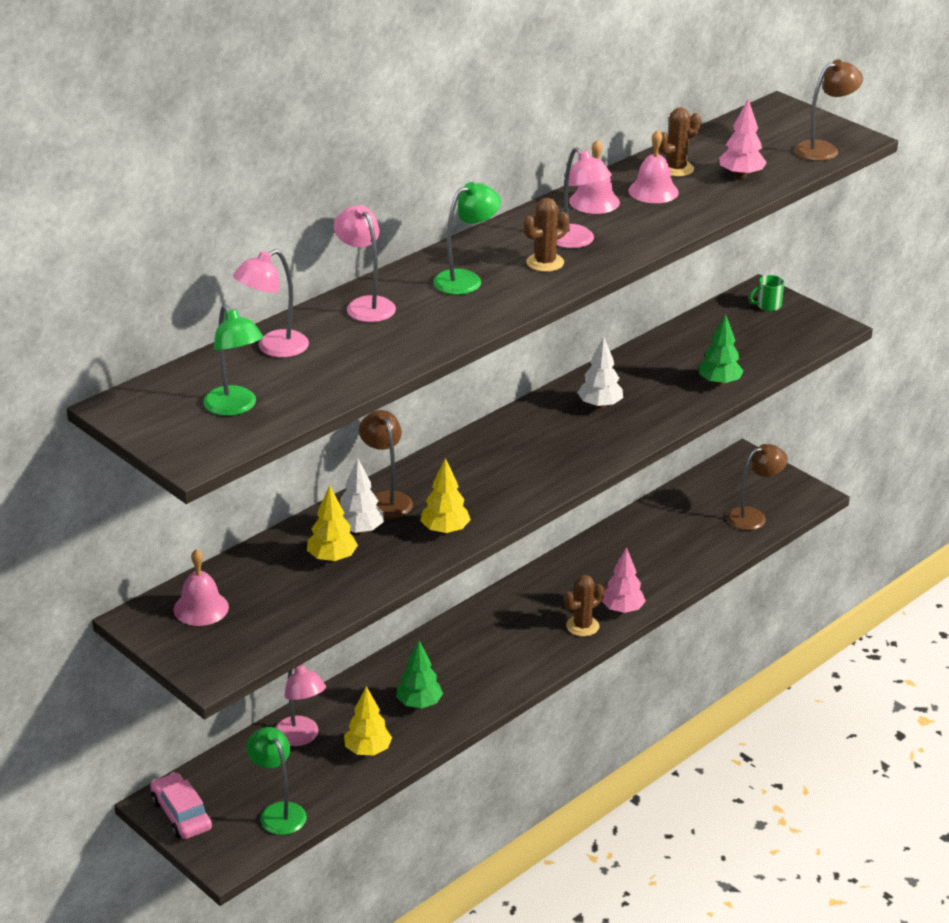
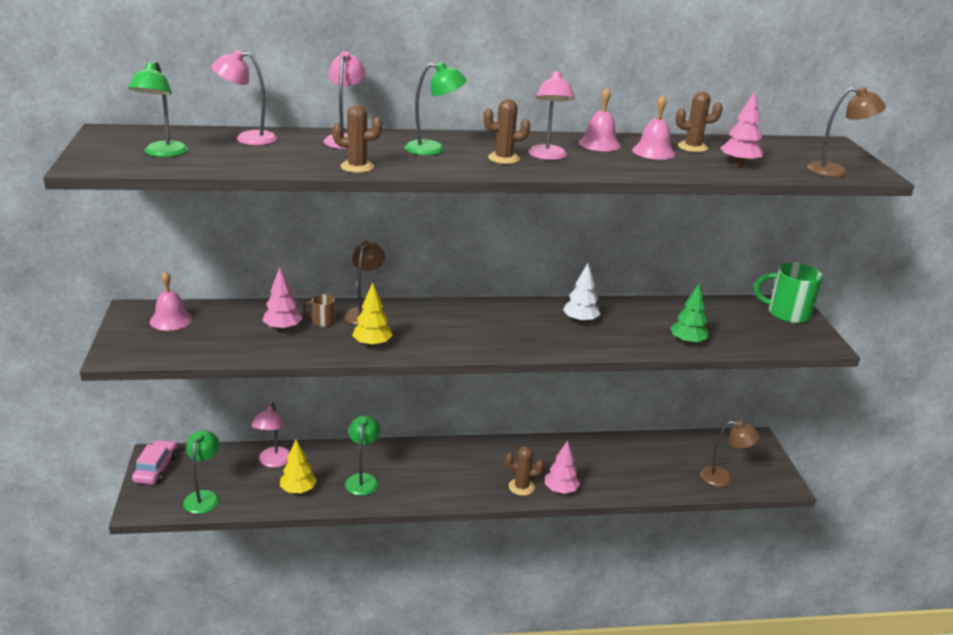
camera: 35 degrees right, 5 degrees down
yellow tree [307,485,358,562] -> pink tree [262,267,303,331]
white tree [340,458,384,534] -> brown mug [303,294,335,327]
green tree [396,641,443,708] -> green lamp [345,415,380,496]
green mug [749,275,784,311] -> green mug [754,262,823,324], size x2.00
none -> brown cactus [332,105,382,173]

